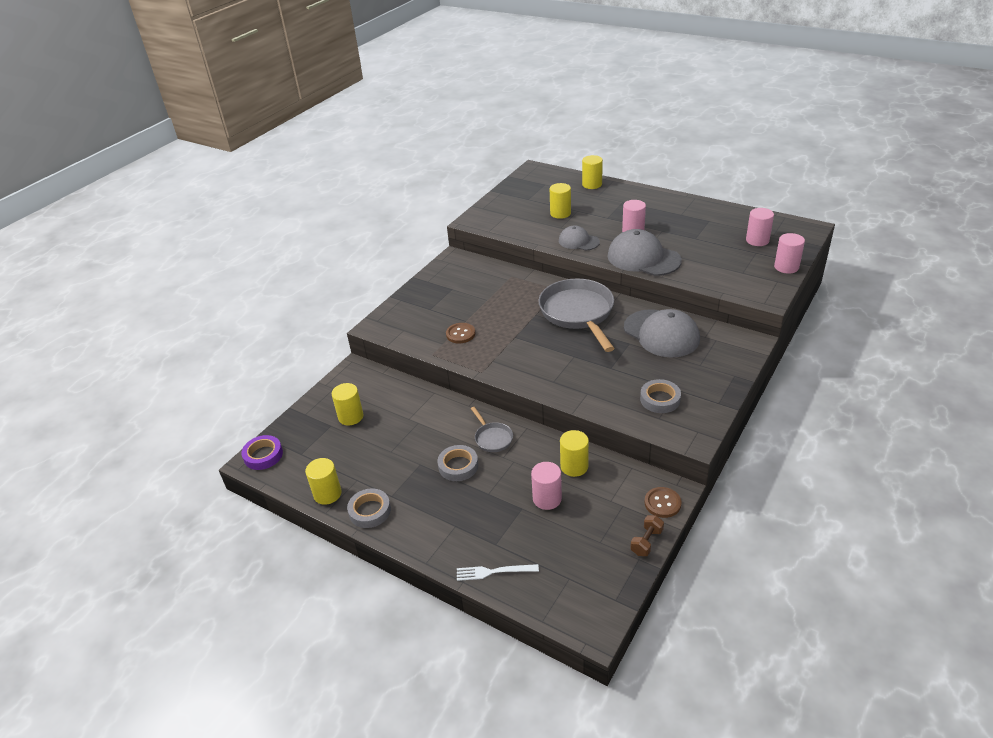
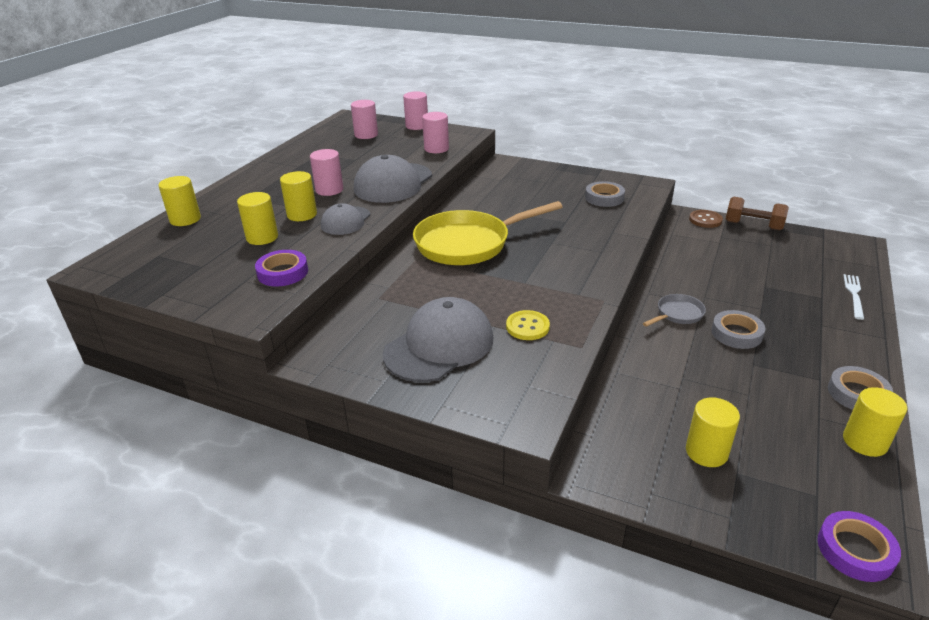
camera: 100 degrees left, 5 degrees down
brown button [446,323,475,344] -> yellow button [506,310,550,340]
white fork [457,564,539,581] -> white fork turned 150 degrees counterclockwise [843,274,864,320]
pink cylinder [531,462,562,510] -> pink cylinder moved to [422,112,449,153]
grey pan [538,278,615,352] -> yellow pan [413,201,563,265]
yellow cylinder [560,430,589,477] -> yellow cylinder moved to [280,171,317,221]
grey cap [624,309,700,358] -> grey cap moved to [383,297,494,382]
brown dumbbell [630,515,664,556] -> brown dumbbell [726,197,789,231], size x1.54
none -> purple tape [255,250,308,286]

